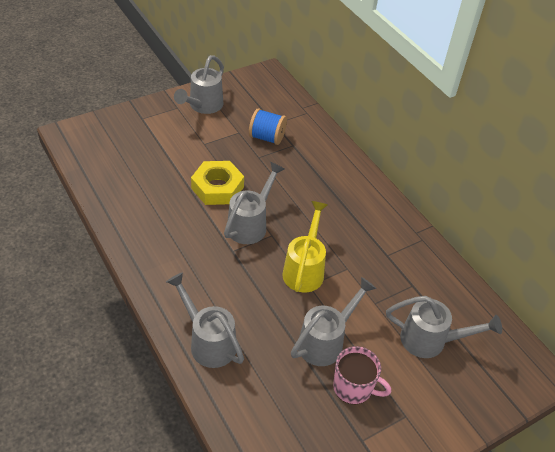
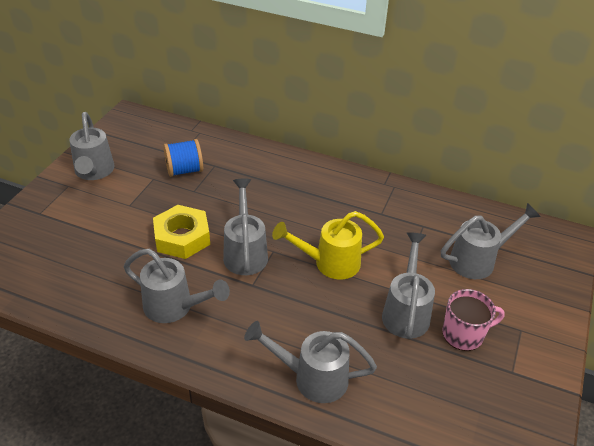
camera: 35 degrees left, 5 degrees down
yellow watering can [282,201,328,293] -> yellow watering can turned 75 degrees counterclockwise [272,211,384,279]
none -> grey watering can [124,249,230,323]

